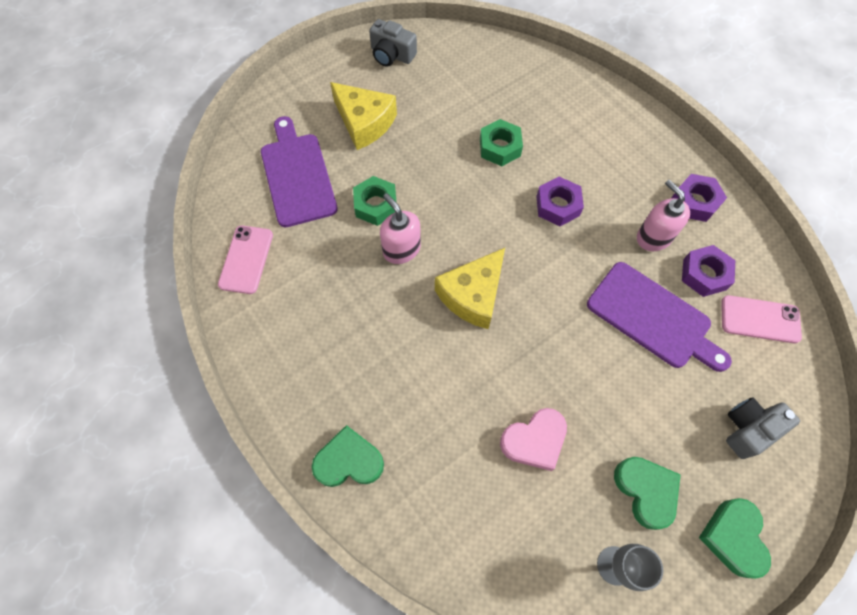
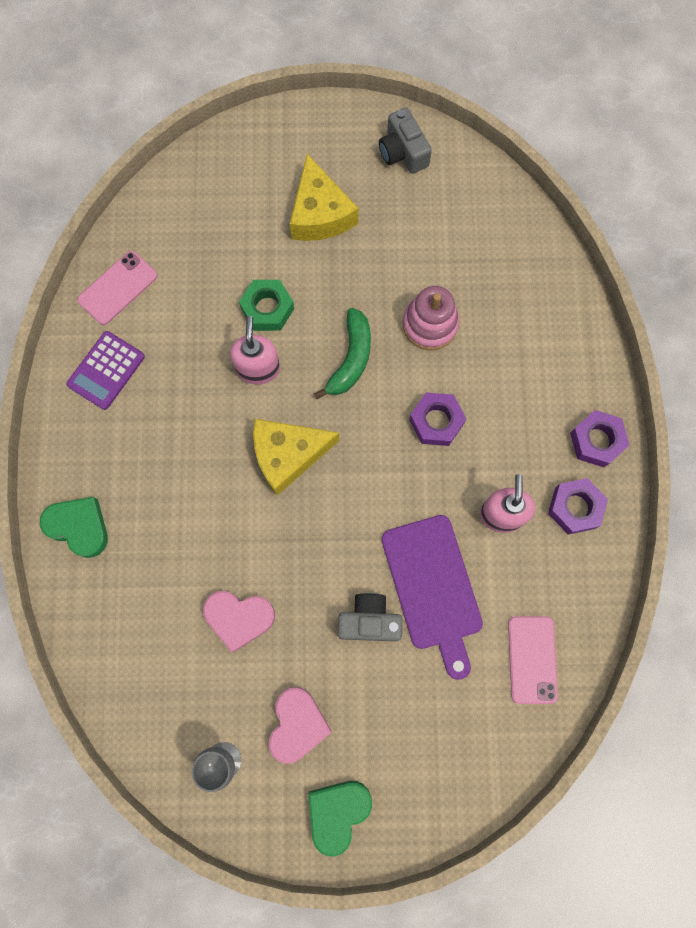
camera: 35 degrees right, 10 degrees up
purple cutting board [261,116,338,227] -> none
green nut [480,119,523,166] -> pink stacking toy [403,286,459,350]
green heart [614,457,681,530] -> pink heart [269,687,332,764]
purple nut [682,245,735,297] -> purple nut moved to [570,410,630,467]
pink phone [721,295,802,343] -> pink phone turned 45 degrees clockwise [508,616,558,704]
grey camera [726,397,800,459] -> grey camera moved to [338,593,402,641]
none -> purple calculator [66,331,145,410]
none -> green banana [314,308,371,399]

